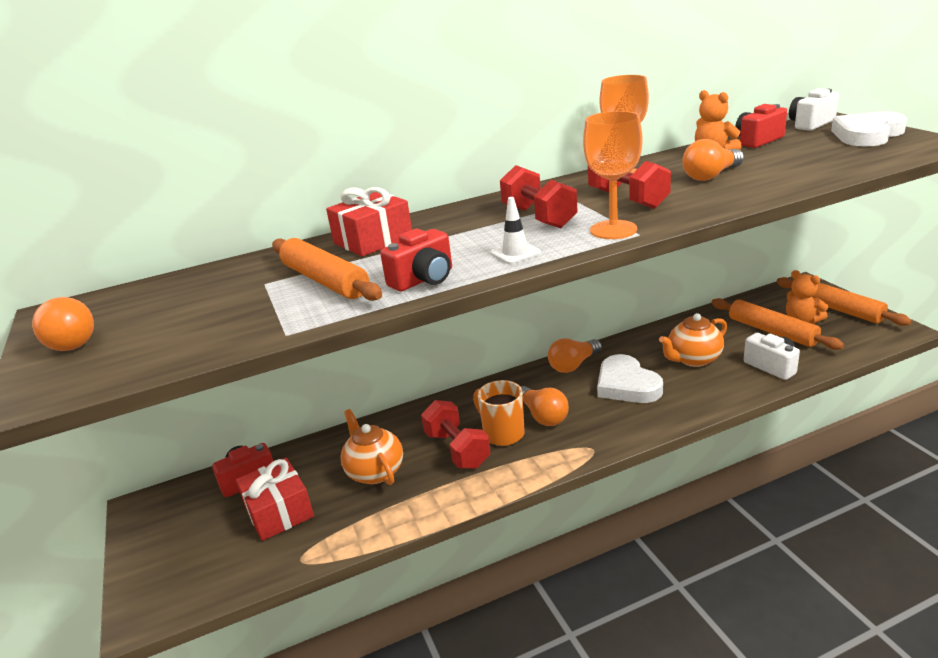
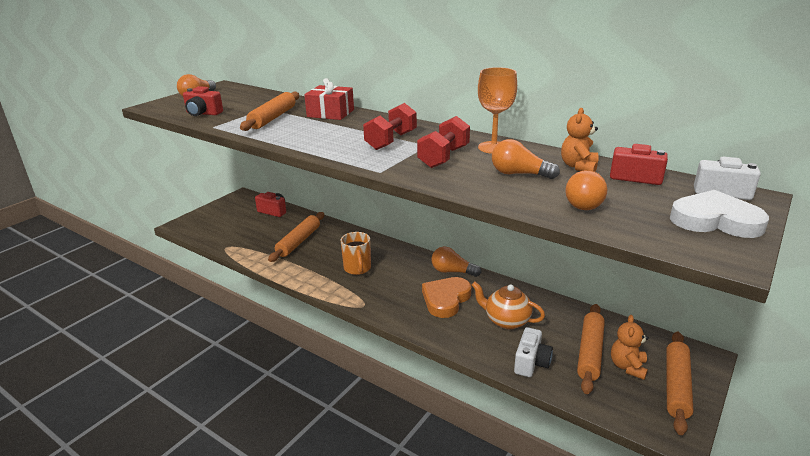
camera: 55 degrees right, 0 degrees up
red gift [236,458,314,541] -> none
orange teapot [341,409,403,485] -> orange rolling pin [268,212,324,262]
red camera [380,229,452,292] -> red camera moved to [183,86,223,116]
red dumbbell [421,400,491,469] -> none
orange mug [473,380,525,446] -> orange mug turned 150 degrees clockwise [341,232,371,275]
white traffic cone [490,197,541,264] -> none
orange light bulb [521,386,569,426] -> orange light bulb moved to [565,170,607,210]
orange goblet [583,111,643,239] -> none
white heart [597,354,663,403] -> orange heart [422,277,472,318]

